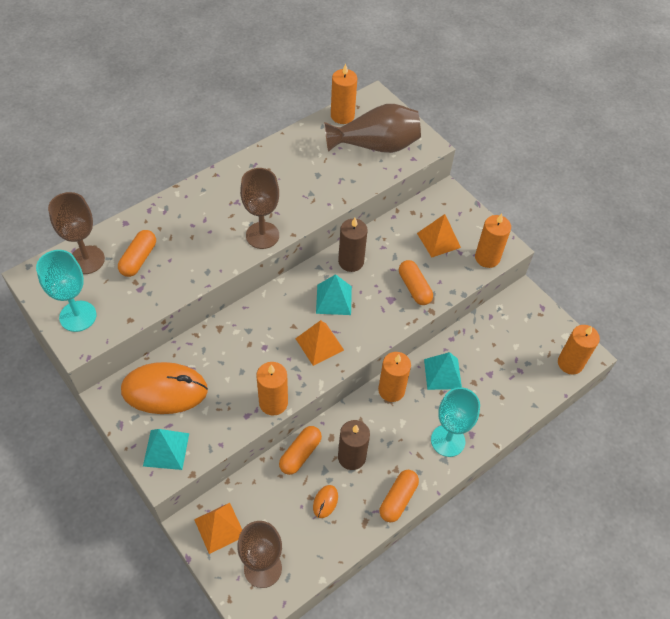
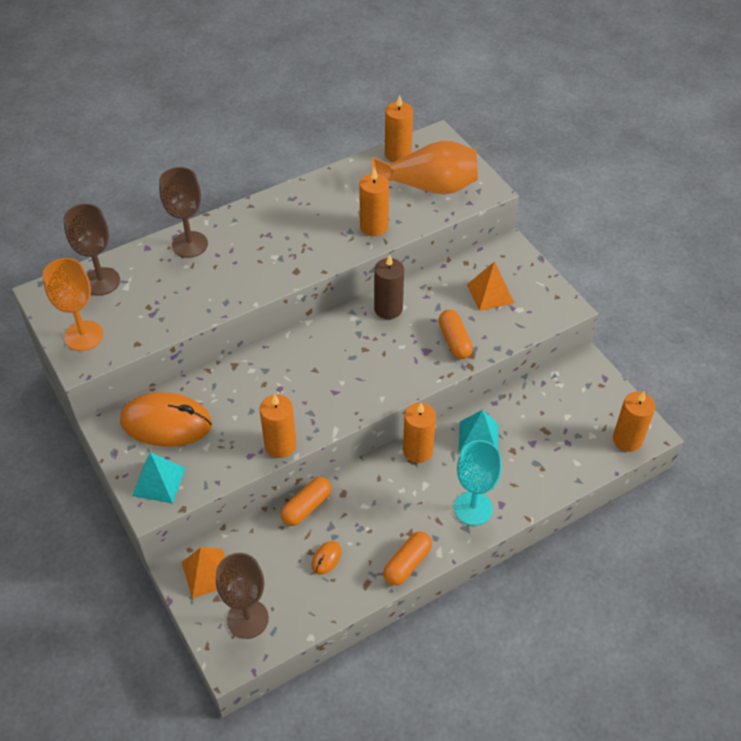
camera: 10 degrees right, 5 degrees down
turquoise goblet [36,250,96,332] -> orange goblet [43,258,103,351]
orange capsule [118,230,156,277] -> none
brown goblet [240,168,279,249] -> brown goblet moved to [159,167,208,258]
orange pyramid [295,320,344,366] -> none
turquoise pyramid [316,274,352,315] -> none
brown vase [324,104,421,153] -> orange vase [372,141,478,194]
brown candle [338,420,370,470] -> none
orange candle [475,214,511,268] -> orange candle moved to [359,168,389,236]

